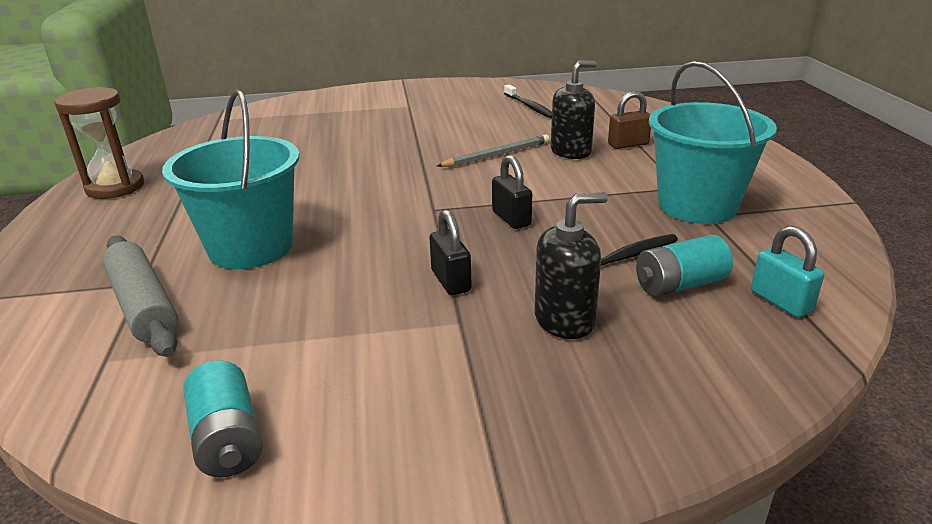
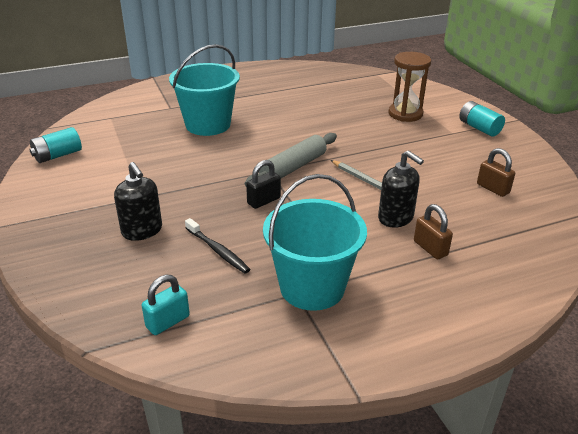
camera: 75 degrees right, 5 degrees up
brown hourglass [54,87,144,199] -> brown hourglass moved to [388,52,431,122]
grey rolling pin [102,236,178,357] -> grey rolling pin moved to [245,133,337,186]
black padlock [429,209,472,295] -> none
black toothbrush [504,84,552,119] -> brown padlock [477,148,515,197]
turquoise battery [636,235,733,297] -> turquoise battery moved to [459,101,505,137]

